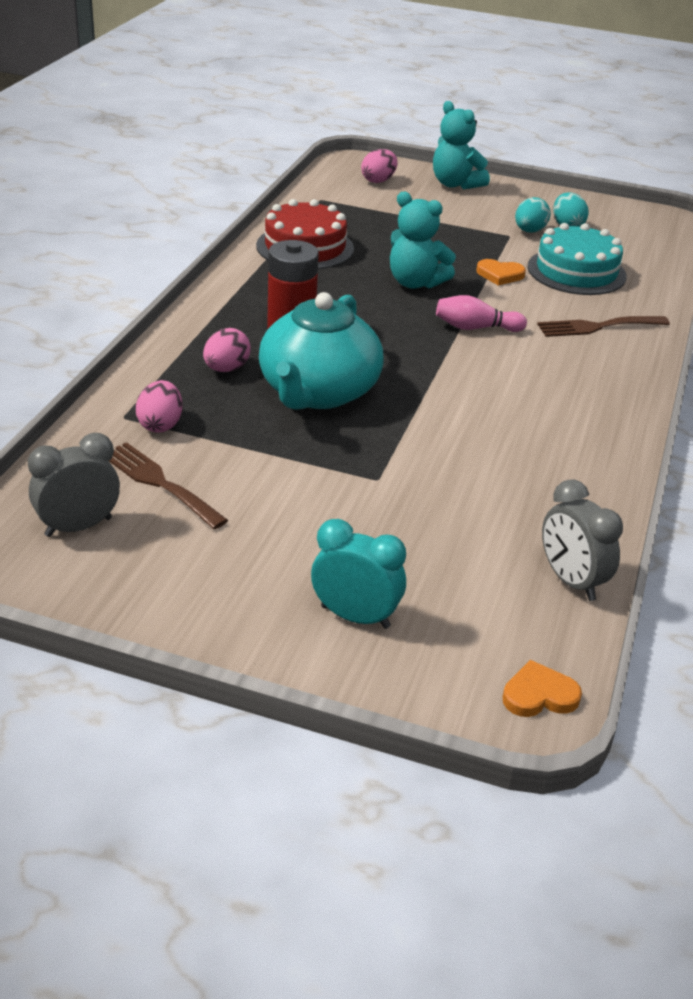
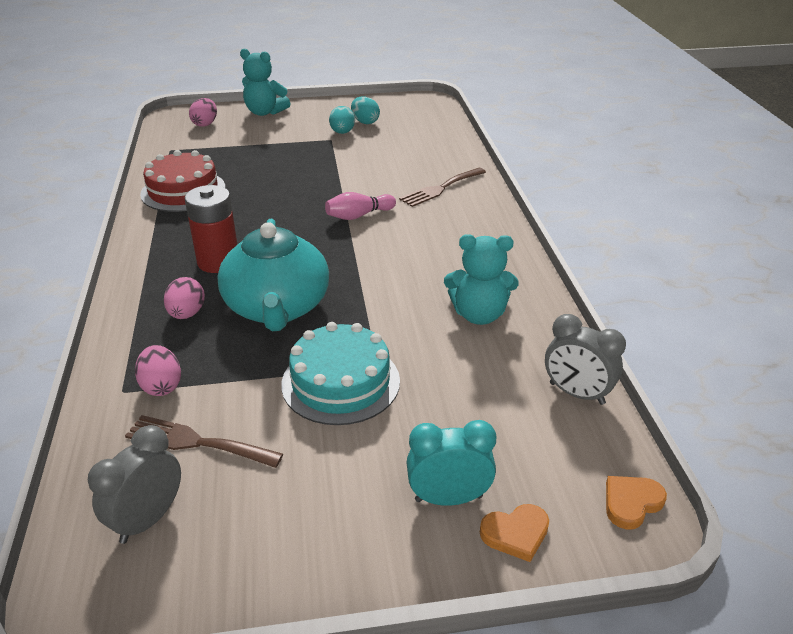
camera: 25 degrees left, 0 degrees up
turquoise teddy bear [390,192,456,289] -> turquoise teddy bear moved to [444,234,519,325]
orange heart [476,259,526,285] -> orange heart moved to [480,504,549,562]
turquoise cake [527,223,627,295] -> turquoise cake moved to [281,322,400,425]

